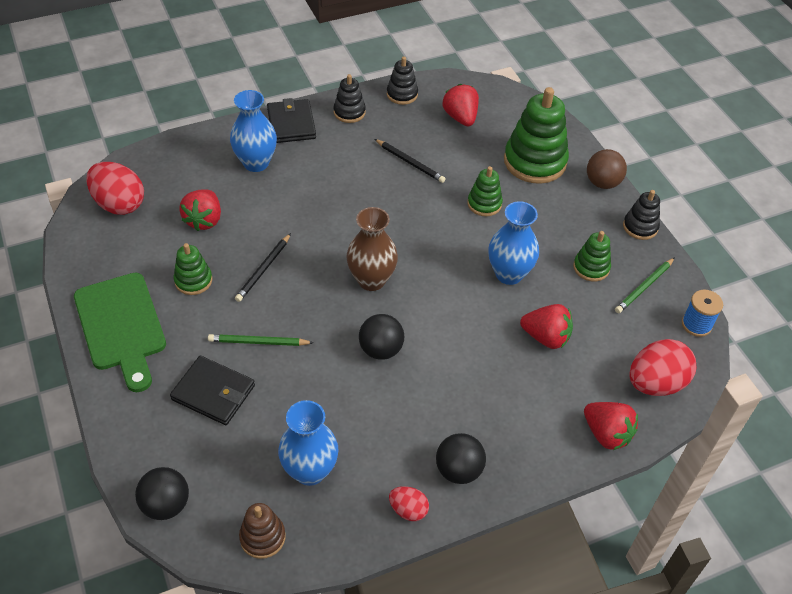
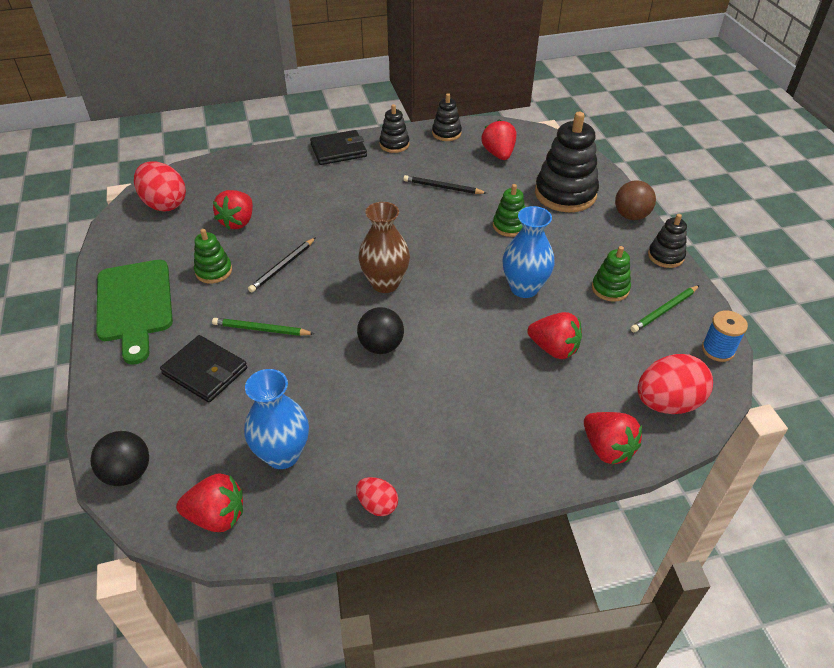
camera: 10 degrees right, 5 degrees down
blue vase [230,90,277,172] -> none
brown stacking toy [239,503,285,559] -> red strawberry [176,473,243,532]
black wallet [267,98,316,143] -> black wallet turned 75 degrees clockwise [310,130,367,165]
black pencil [375,139,445,183] -> black pencil turned 150 degrees clockwise [404,175,487,194]
black ball [436,433,486,484] -> none
green stacking toy [504,87,569,184] -> black stacking toy [535,112,599,212]

